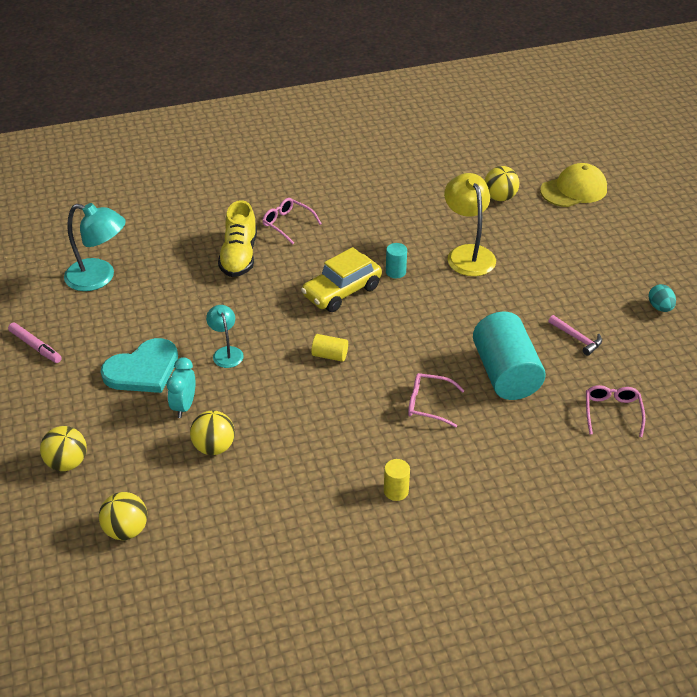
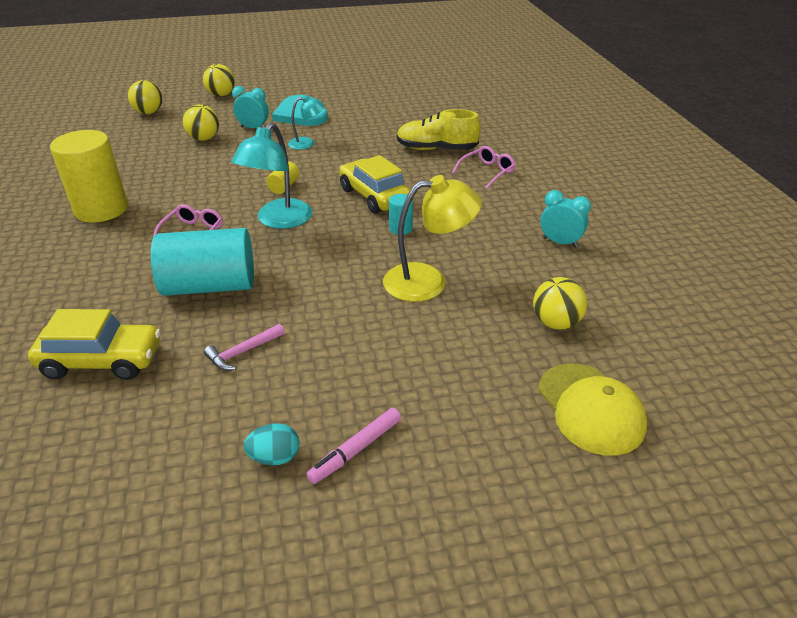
camera: 95 degrees right, 5 degrees down
pink marker [8,323,62,363] -> pink marker moved to [306,408,401,484]
turquoise lamp [64,203,126,291] -> turquoise lamp moved to [231,122,313,229]
yellow cylinder [384,459,410,501] -> yellow cylinder [50,130,128,222], size x2.28
pink glasses [586,385,645,437] -> yellow car [28,309,161,380]
none -> turquoise clock [540,190,591,248]

